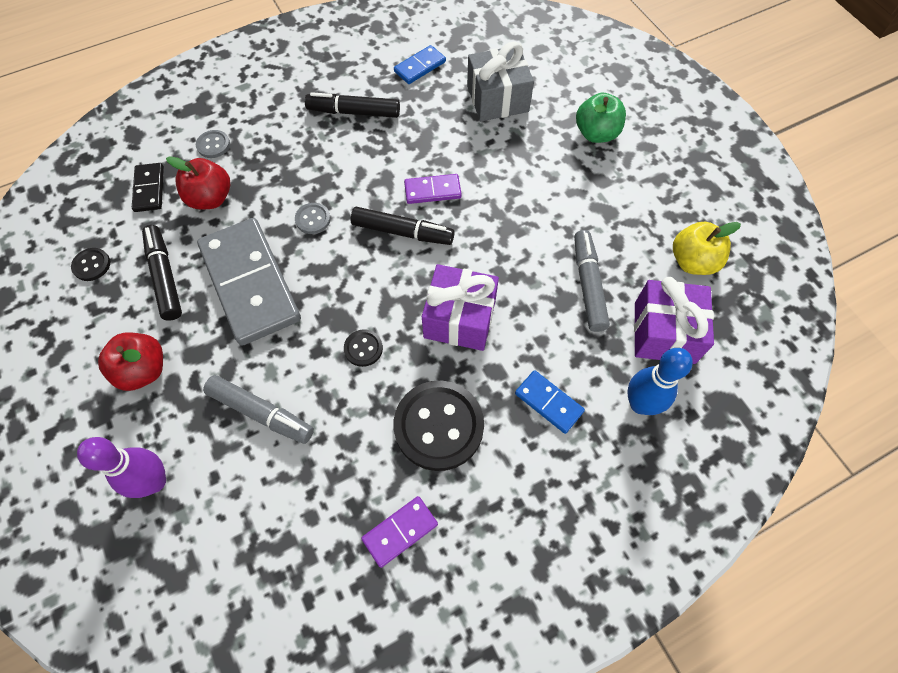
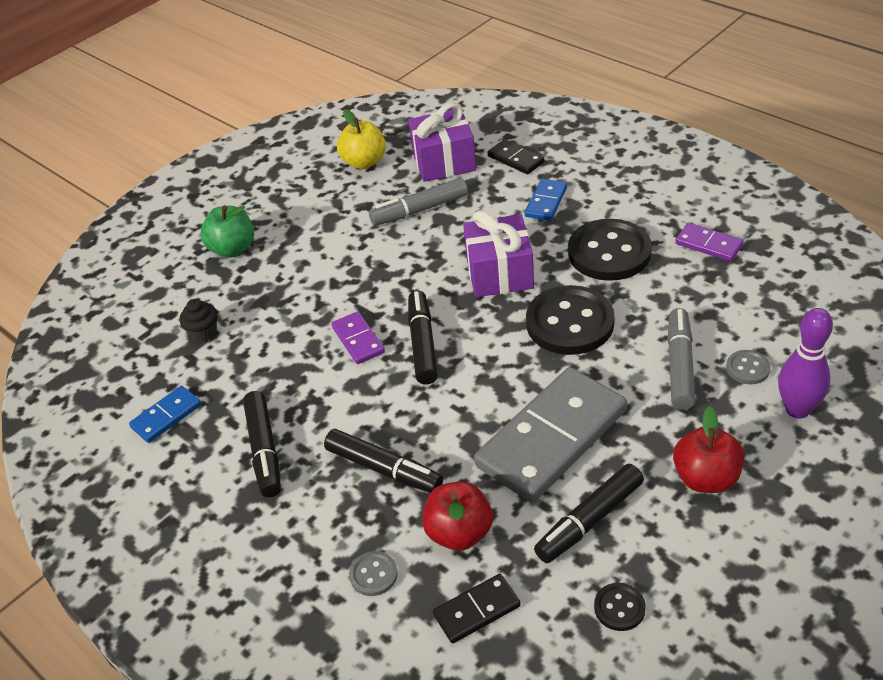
camera: 105 degrees left, 20 degrees down
grey button [295,203,330,234] -> grey button moved to [726,350,770,384]
black button [344,329,383,367] -> black button [526,285,615,355], size x2.20
blue domino [394,45,446,84] -> blue domino turned 75 degrees counterclockwise [129,386,201,443]
grey gift [467,41,534,121] -> black cupcake [180,299,217,342]
blue bowling pin [627,348,693,415] -> black domino [487,140,544,174]
none -> black marker [324,429,443,493]

